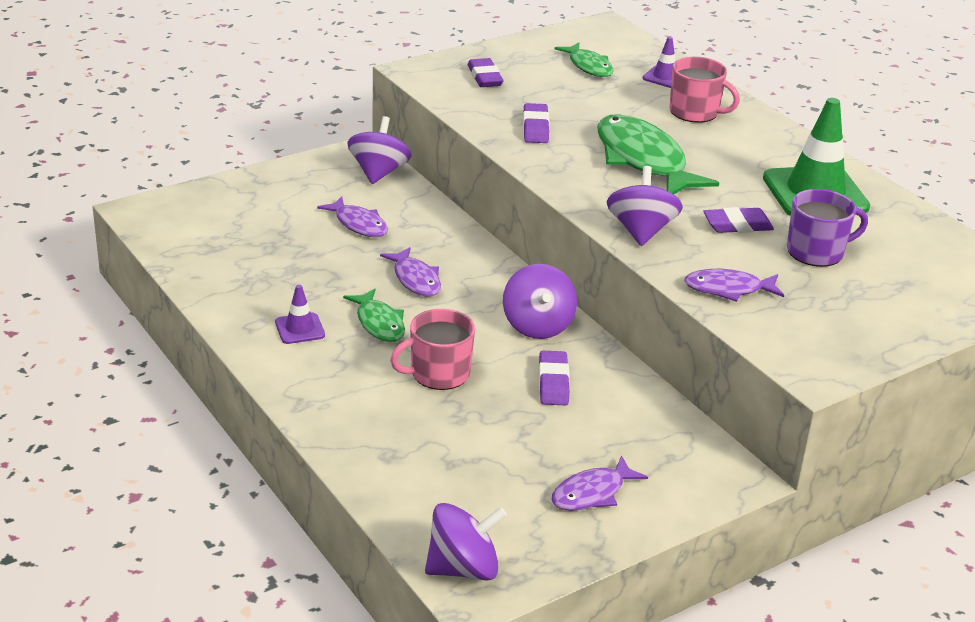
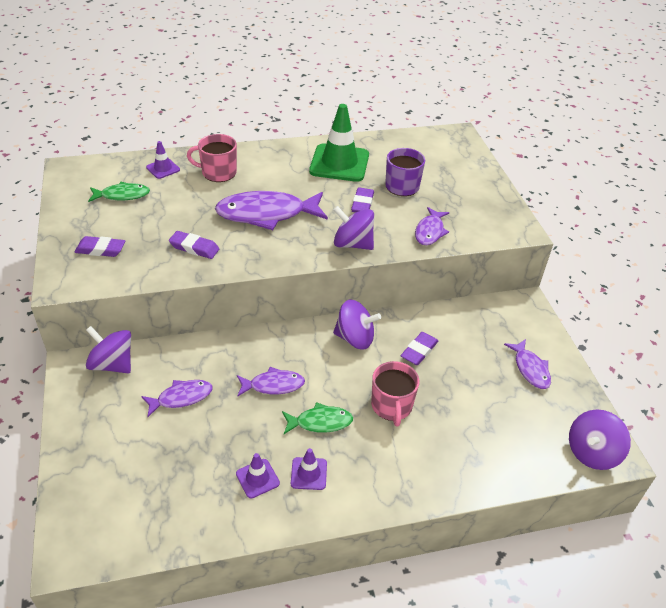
camera: 70 degrees left, 10 degrees up
purple spinning top [425,503,507,580] -> purple spinning top turned 135 degrees counterclockwise [569,409,631,470]
purple eraser [539,351,569,405] -> purple eraser turned 75 degrees counterclockwise [401,332,438,365]
green fish [597,114,719,194] -> purple fish [215,191,328,230]
pink mug [670,57,740,123] -> pink mug turned 135 degrees counterclockwise [187,134,237,182]
none -> purple traffic cone [236,453,280,498]

